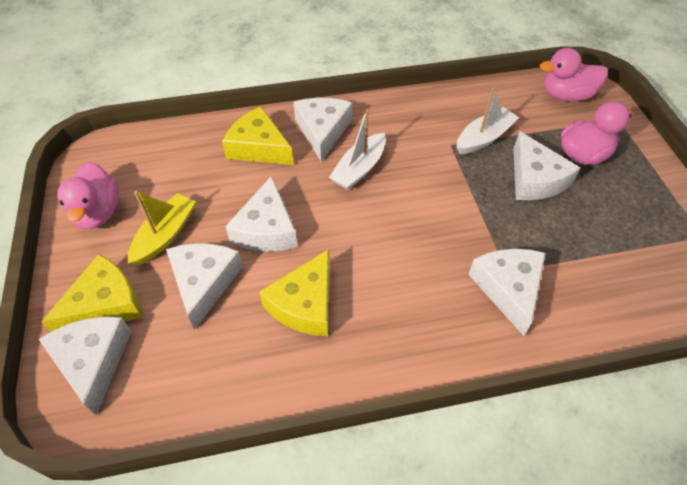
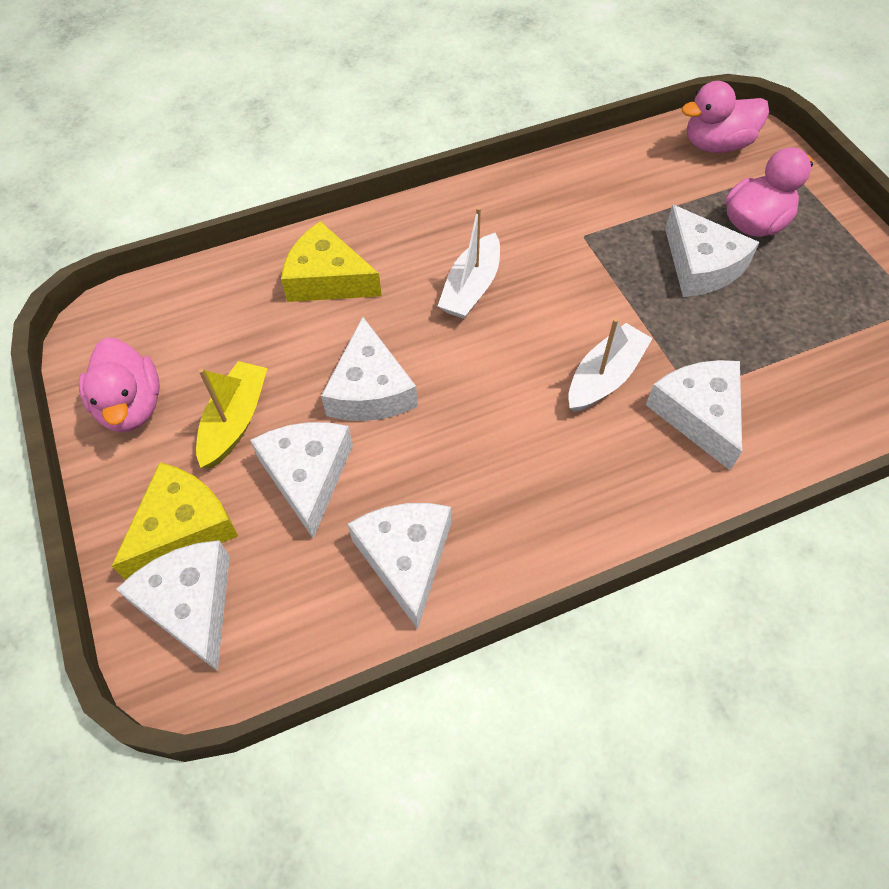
camera: 10 degrees left, 5 degrees up
yellow cheese [259,249,330,336] -> none
white cheese [293,98,352,162] -> white cheese moved to [348,503,451,629]
white boat [456,87,519,154] -> white boat moved to [568,318,653,412]

